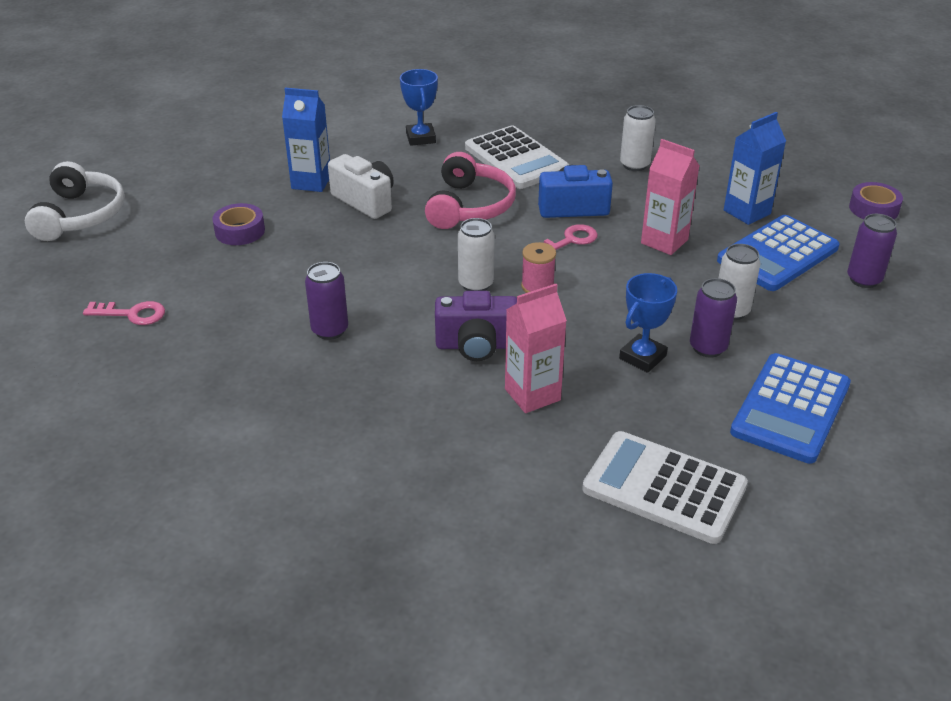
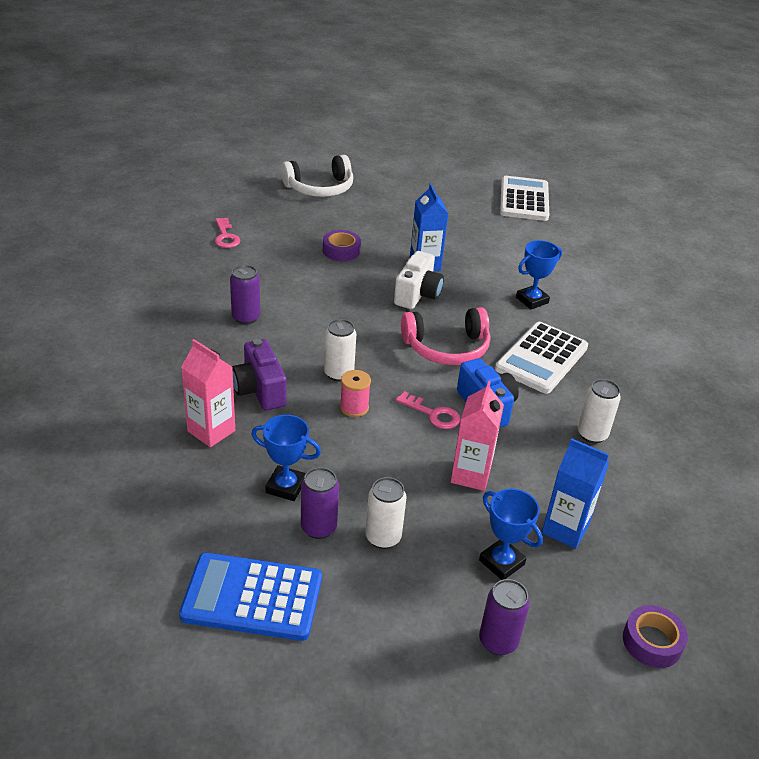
camera: 65 degrees right, 0 degrees up
white calculator [582,431,748,544] -> white calculator moved to [500,176,549,221]
blue calculator [717,215,840,291] -> blue trophy [479,489,543,580]

